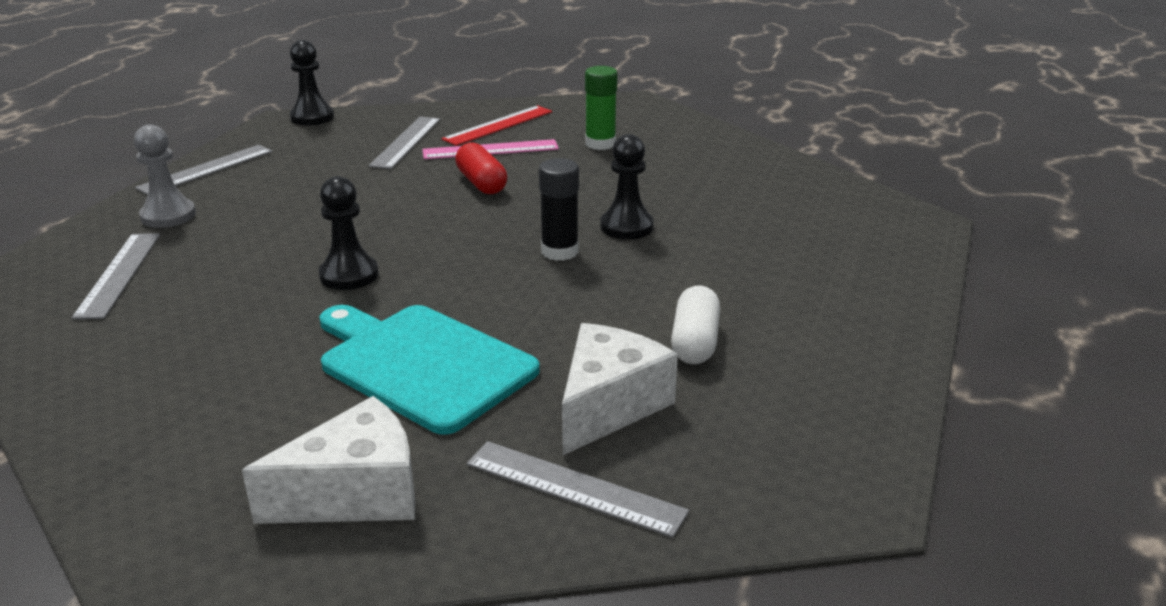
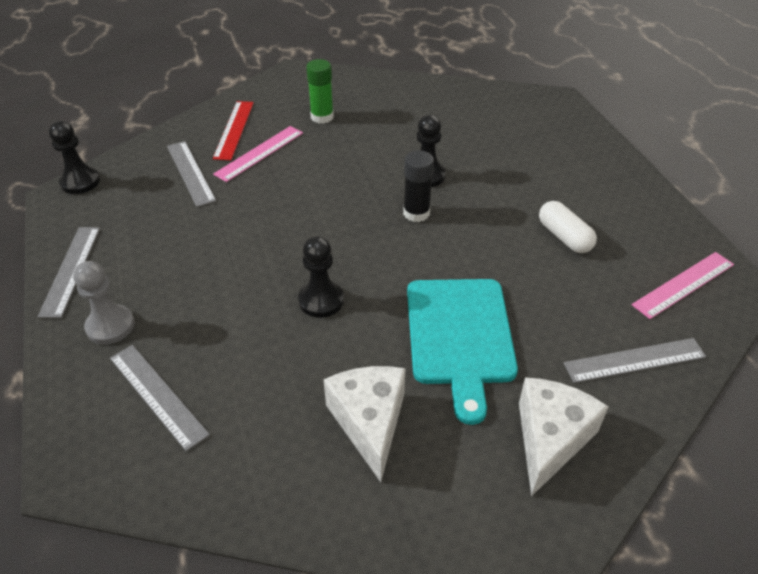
camera: 40 degrees left, 15 degrees up
turquoise cutting board [319,305,540,435] -> turquoise cutting board turned 90 degrees counterclockwise [407,279,518,425]
red capsule [455,143,507,194] -> none
white cheese [562,323,678,455] -> white cheese moved to [324,366,406,482]
none -> pink ruler [632,252,734,319]

